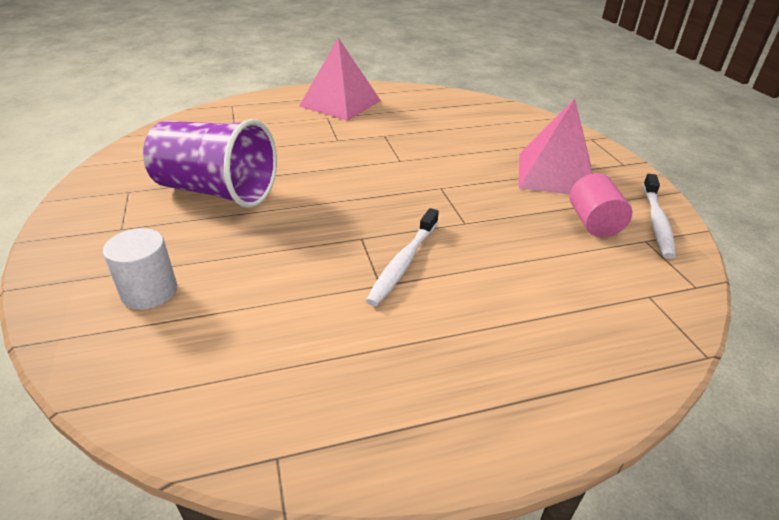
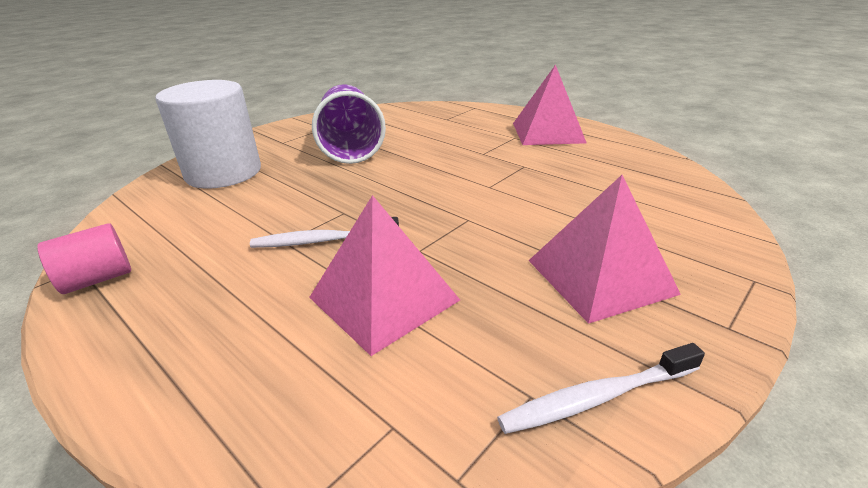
camera: 60 degrees right, 5 degrees down
white cylinder [103,228,177,310] -> white cylinder [155,80,261,189], size x1.99
pink cylinder [570,173,632,237] -> pink cylinder moved to [38,223,131,294]
none -> pink pyramid [309,195,460,356]

